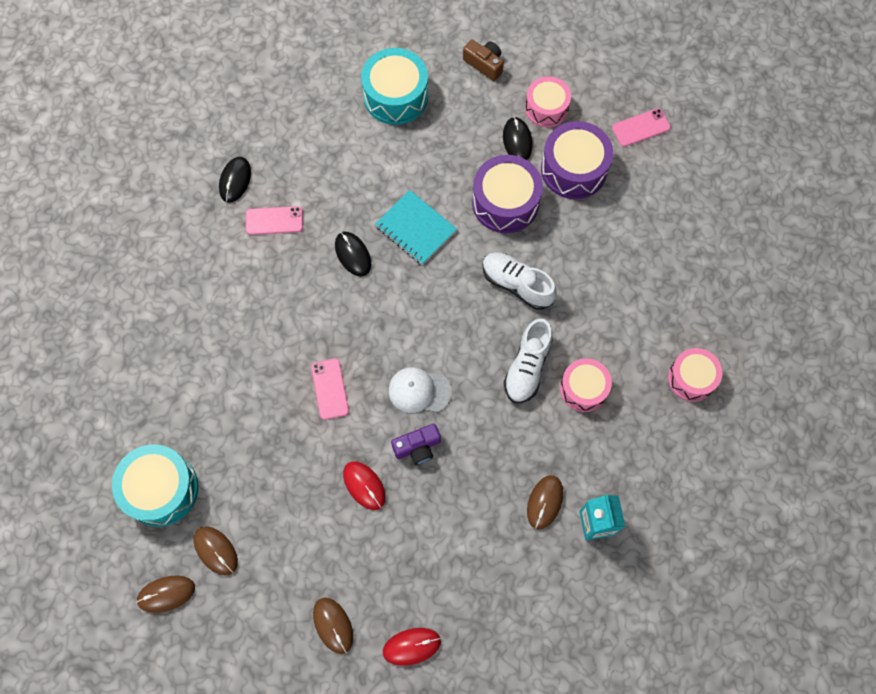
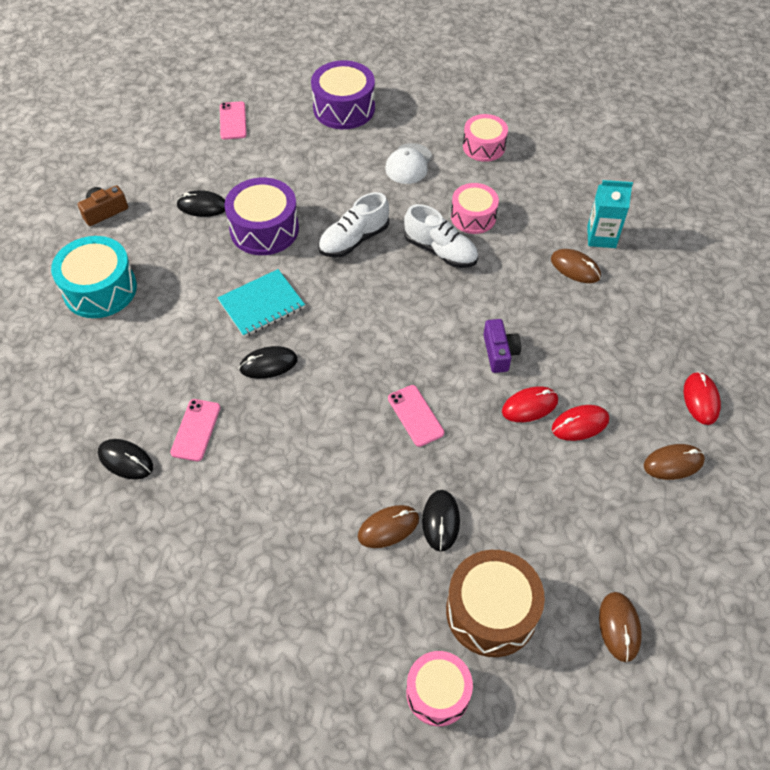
camera: 75 degrees left, 15 degrees down
turquoise drum [112,444,198,527] -> brown drum [446,550,545,657]
brown mouse [193,526,238,576] -> brown mouse moved to [358,505,419,548]
pink phone [311,358,349,420] -> pink phone turned 60 degrees clockwise [388,385,444,447]
white cap [389,367,452,413] -> white cap moved to [385,143,432,184]
pink drum [525,76,571,127] -> pink drum moved to [406,651,473,726]
purple drum [541,121,613,199] -> purple drum moved to [311,60,375,129]
none -> black mouse [422,490,460,552]
none -> red mouse [552,405,609,441]

